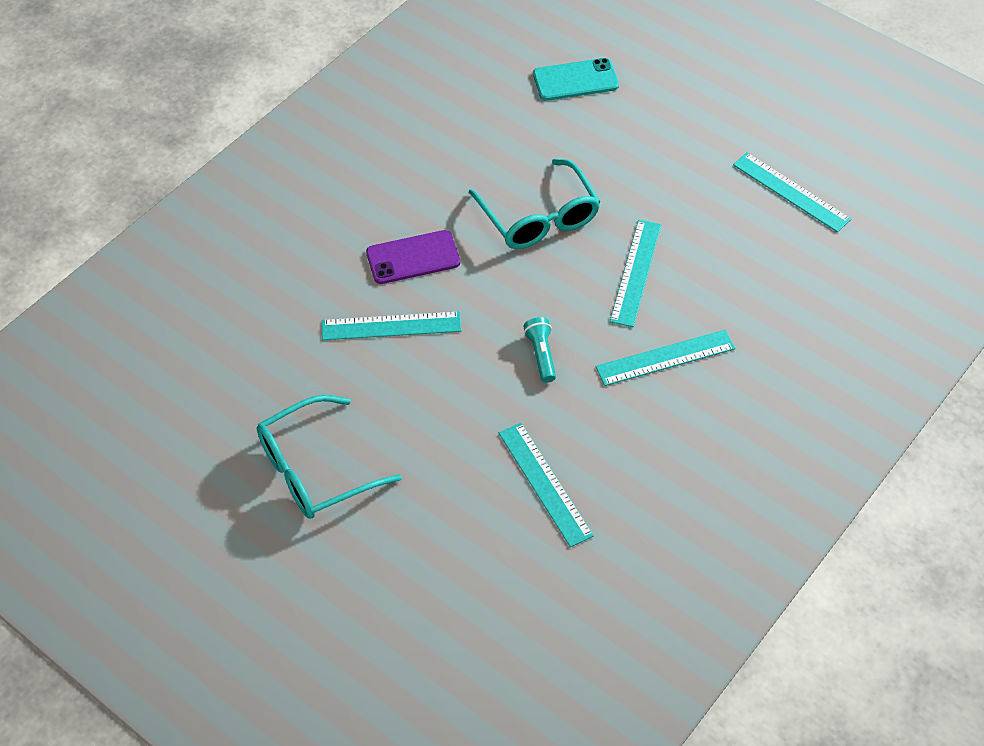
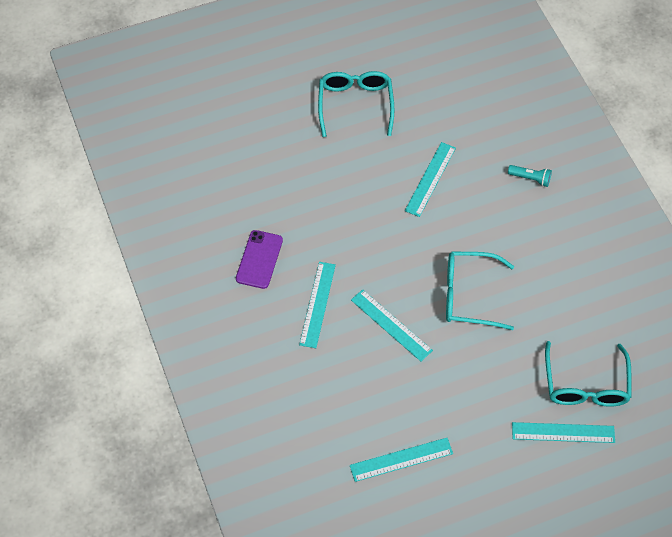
camera: 120 degrees right, 5 degrees up
purple phone [366,230,460,284] -> purple phone moved to [236,230,283,289]
turquoise ruler [499,423,594,547] -> turquoise ruler moved to [512,422,615,443]
turquoise flashlight [523,317,556,383] -> turquoise flashlight moved to [508,165,552,187]
turquoise phone [533,58,619,101] -> turquoise glasses [545,341,632,407]

